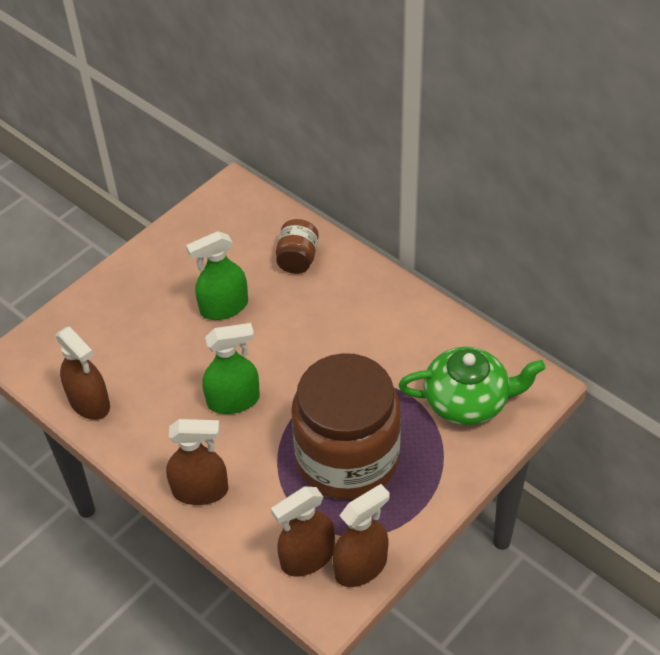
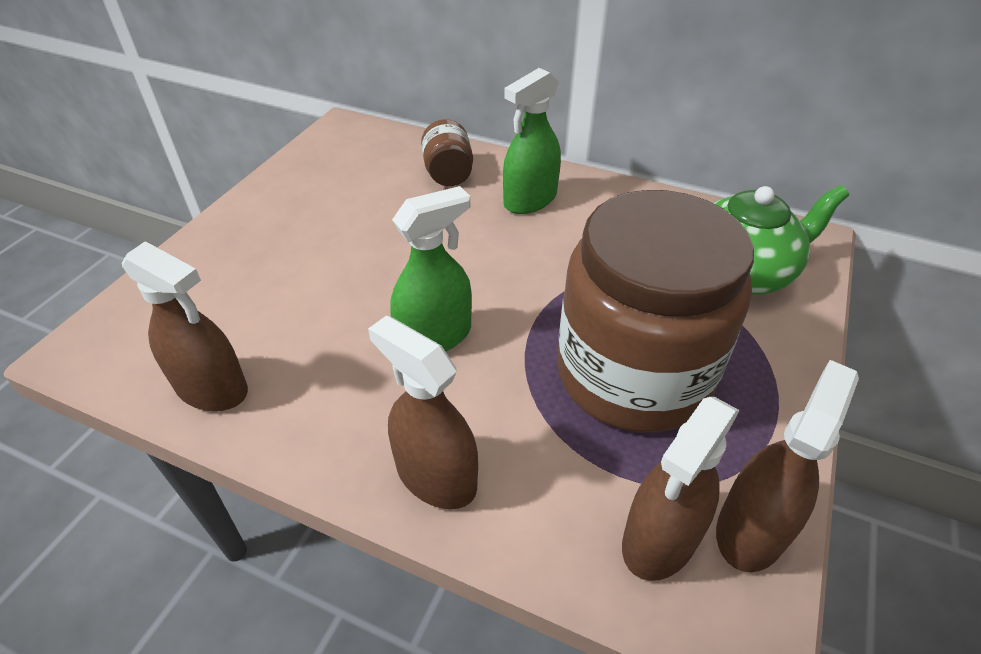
camera: 20 degrees left, 5 degrees down
brown spray bottle [166,419,228,505] -> brown spray bottle turned 120 degrees counterclockwise [368,315,478,509]
green spray bottle [186,231,248,320] -> green spray bottle moved to [503,68,561,214]

